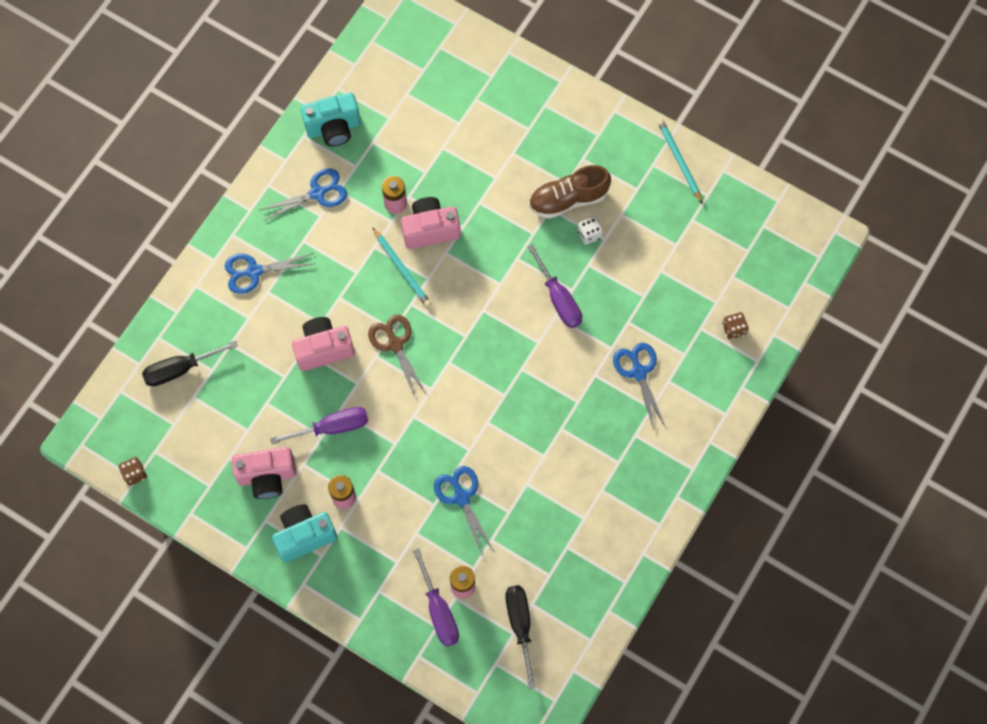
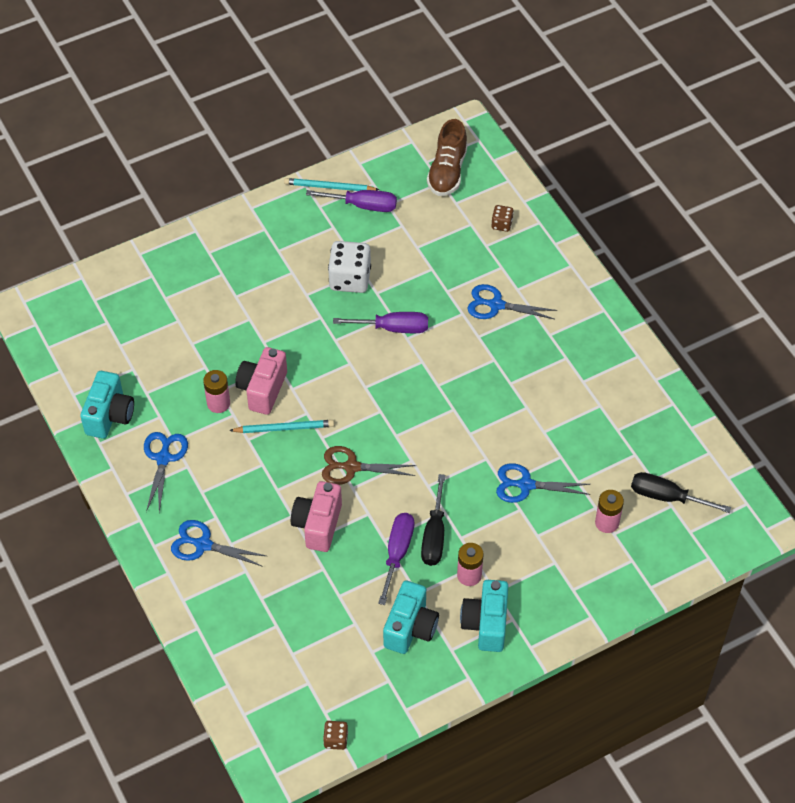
camera: 60 degrees left, 15 degrees down
black screwdriver [142,340,238,386] -> black screwdriver moved to [421,474,445,566]
blue scissors [225,253,314,294] -> blue scissors turned 90 degrees clockwise [171,520,266,567]
pink camera [232,447,296,499] -> turquoise camera [383,580,439,654]
purple screwdriver [413,548,459,647] -> purple screwdriver moved to [306,190,397,212]
brown shoe [529,165,611,219] -> brown shoe moved to [427,119,468,196]
white dice [578,216,603,245] -> white dice [328,241,371,293], size x1.98

